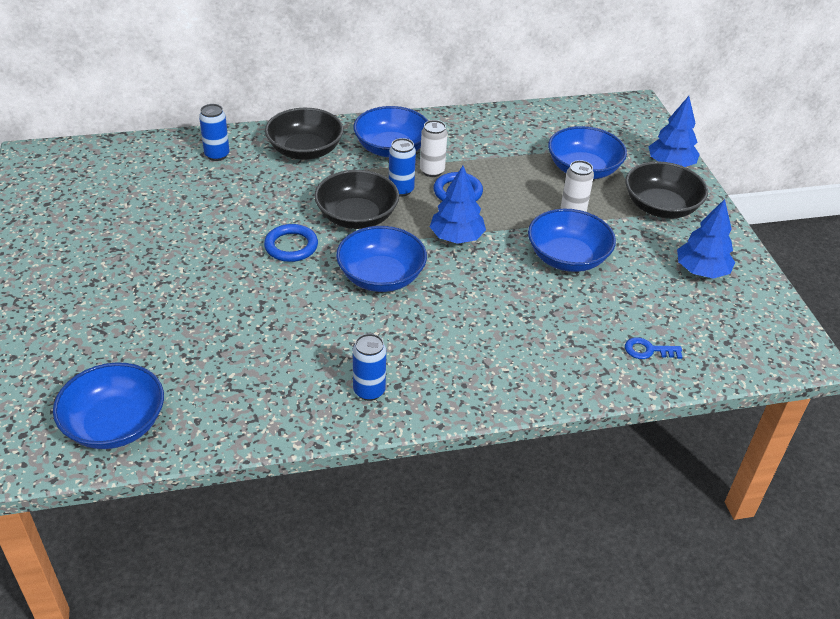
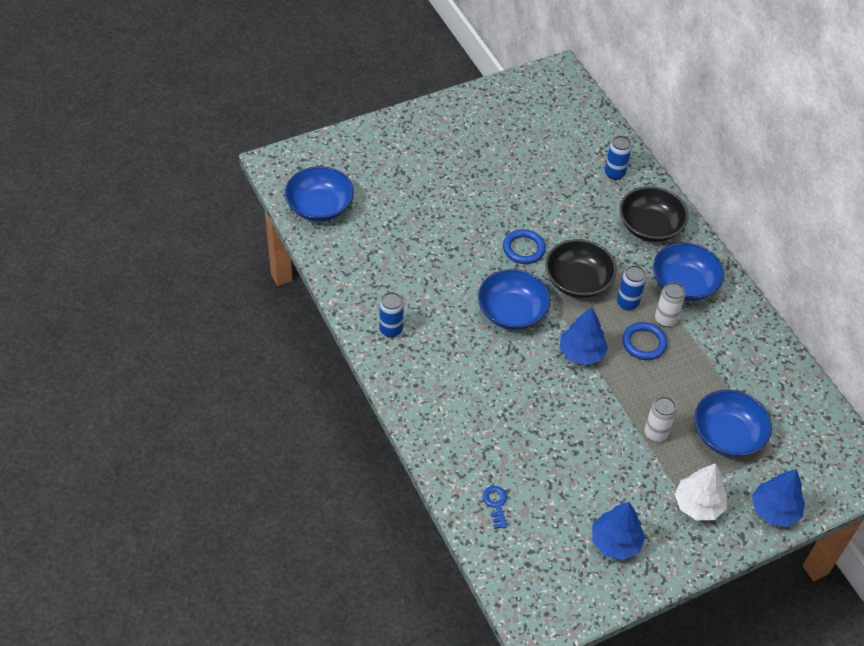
camera: 75 degrees right, 10 degrees up
blue bowl [528,209,616,272] -> none
black bowl [625,161,708,218] -> white tree [675,463,727,520]

